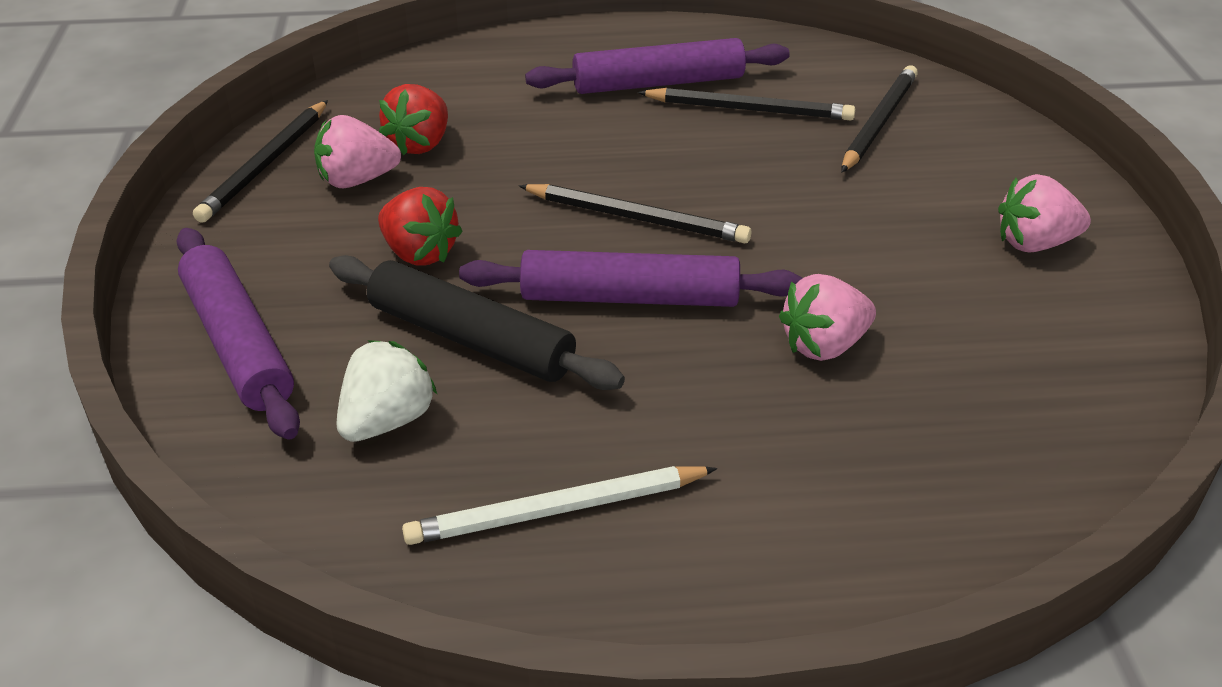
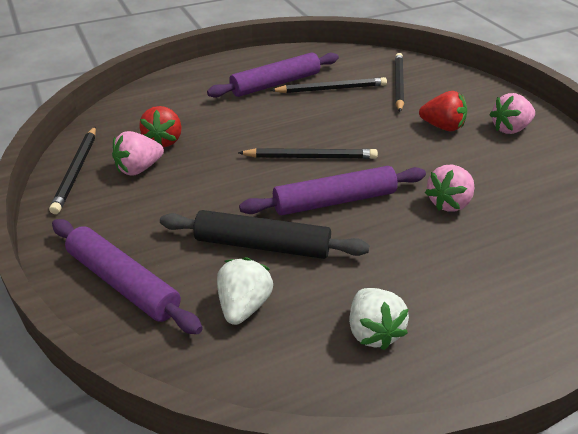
camera: 20 degrees left, 0 degrees up
red strawberry [378,187,463,266] -> red strawberry moved to [419,91,467,131]
white pencil [402,466,717,545] -> white strawberry [349,288,409,350]

